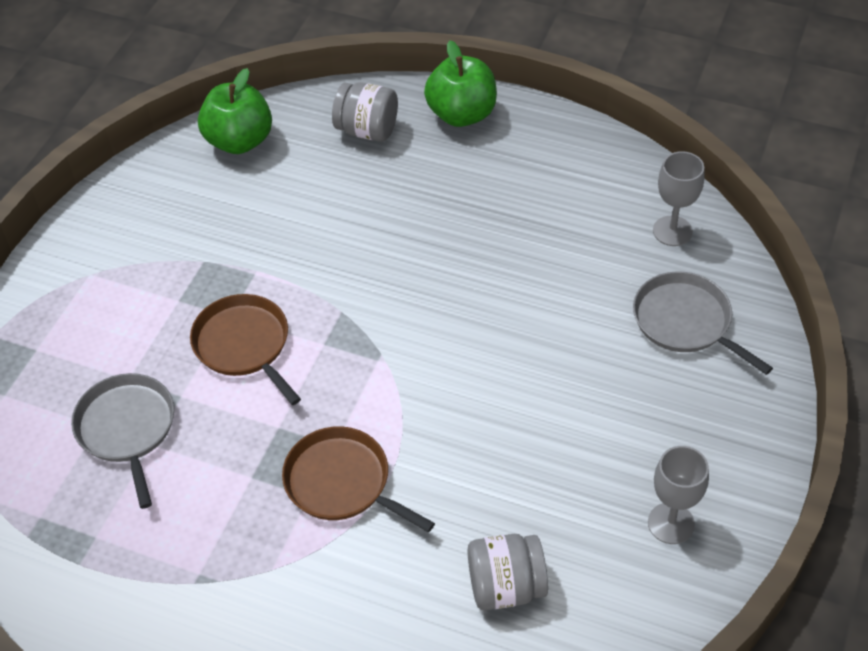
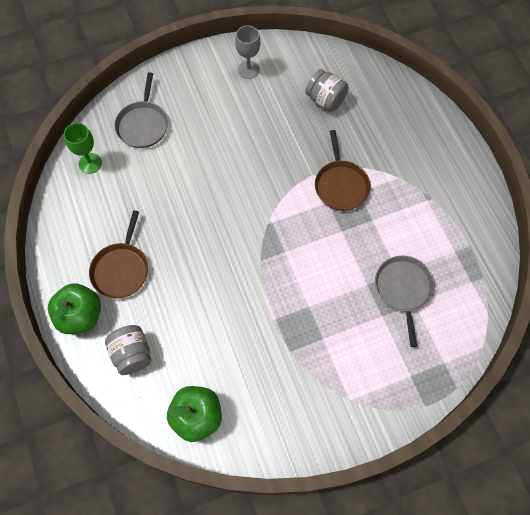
camera: 135 degrees left, 15 degrees up
grey pan [71,373,174,509] -> grey pan turned 150 degrees clockwise [375,256,435,347]
brown pan [190,294,301,405] -> brown pan moved to [89,210,148,298]
grey goblet [653,151,705,246] -> green goblet [64,123,102,174]

